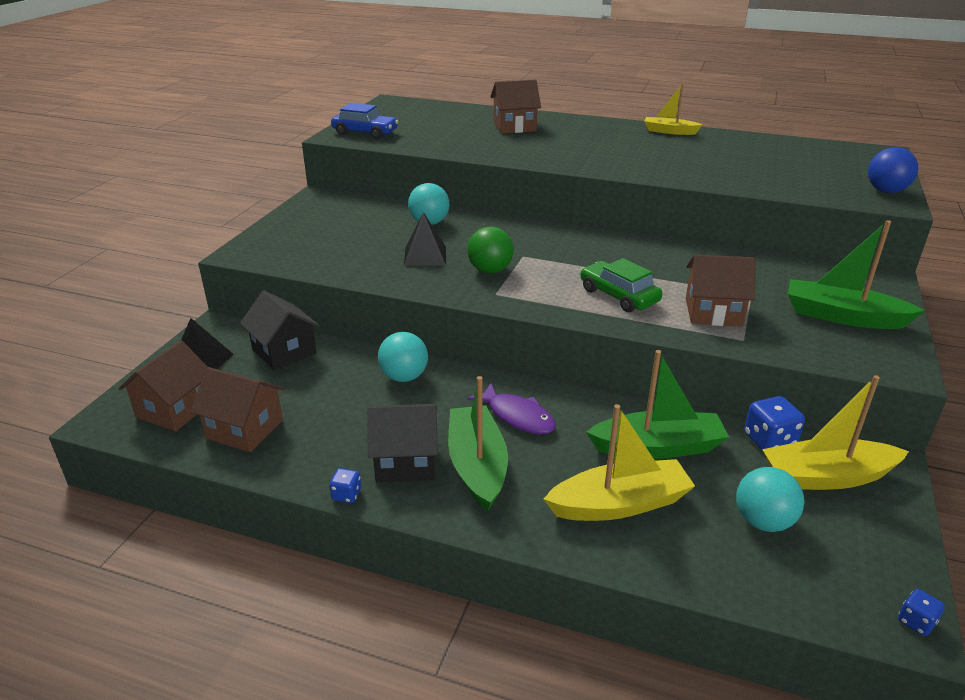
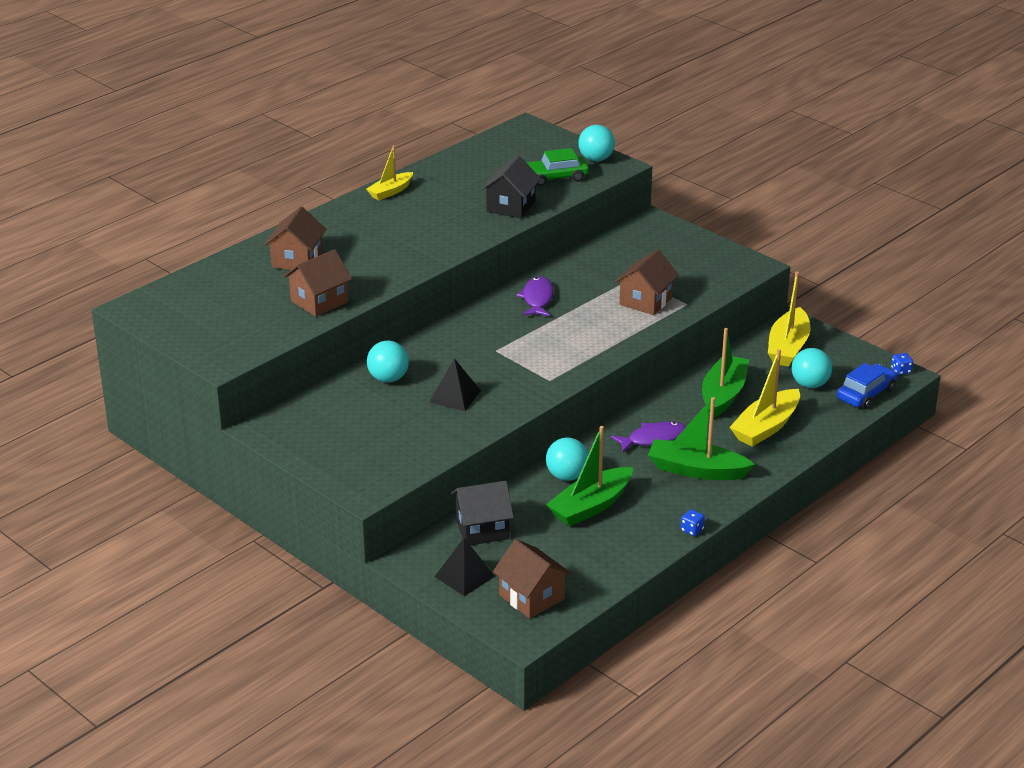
camera: 65 degrees left, 0 degrees up
brown house [190,367,285,452] -> brown house moved to [284,249,352,317]
blue car [331,103,399,139] -> blue car moved to [837,363,897,409]
black house [367,404,438,483] -> black house moved to [481,155,541,219]
green ball [467,227,514,273] -> none
yellow boat [544,404,695,521] -> yellow boat turned 150 degrees counterclockwise [730,349,800,447]
green car [580,258,662,312] -> green car moved to [526,148,589,186]
blue dice [744,396,805,451] -> none
green boat [788,220,925,329] -> green boat moved to [546,426,633,526]
blue ball [868,147,918,193] -> turquoise ball [578,125,615,161]
none -> purple fish [516,276,554,317]

